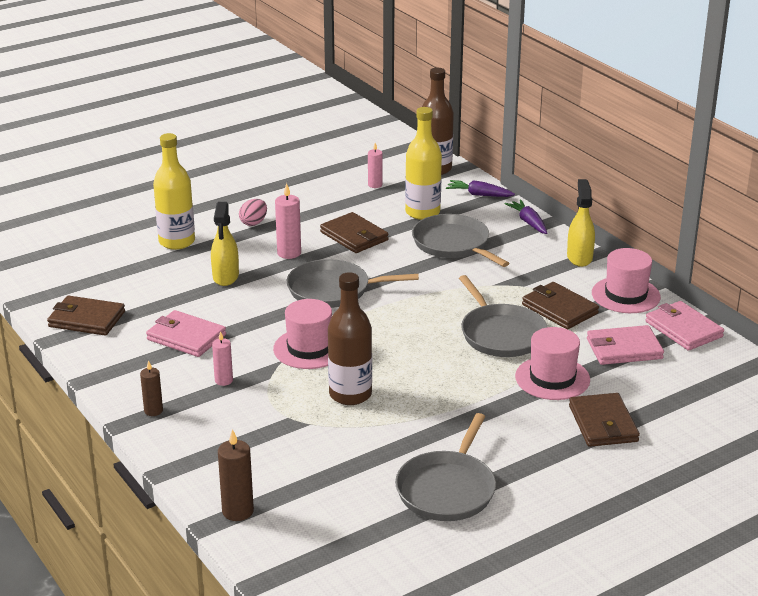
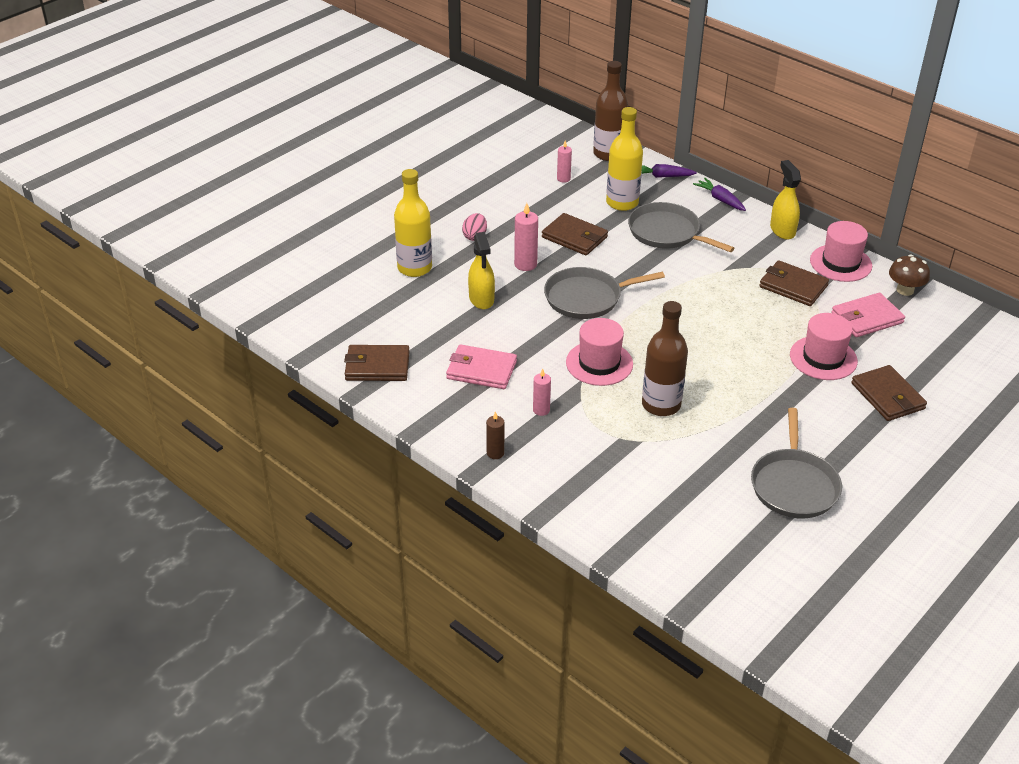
camera: 15 degrees left, 10 degrees up
brown candle [218,429,254,521] -> none
grey pan [459,275,547,357] -> none
pink wallet [645,301,724,351] -> brown mushroom [889,255,930,296]

